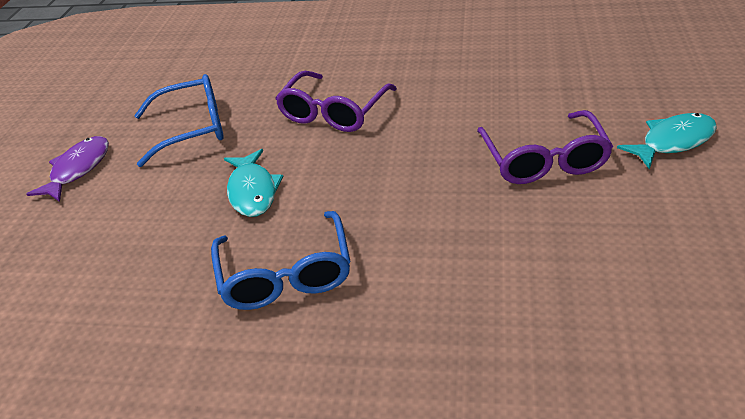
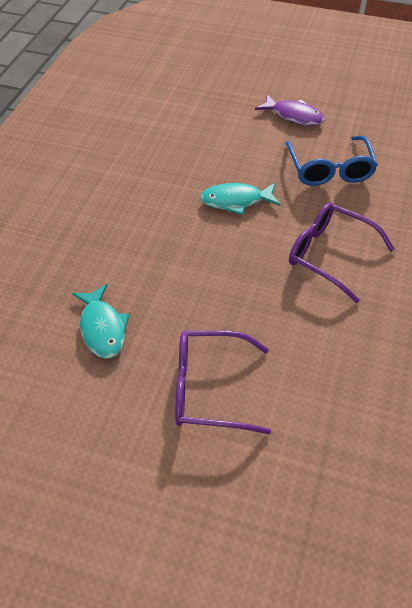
camera: 95 degrees right, 10 degrees up
blue glasses [211,211,350,310] -> none
turquoise fish [617,113,717,170] -> turquoise fish moved to [72,284,130,358]

